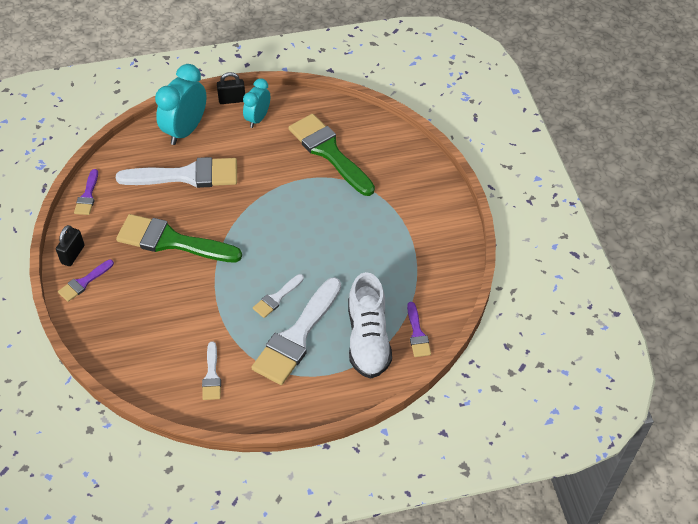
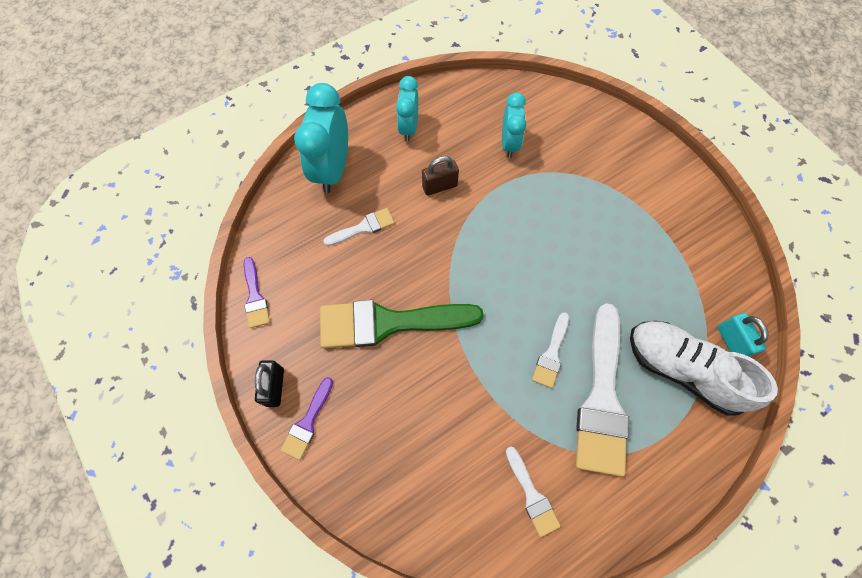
camera: 20 degrees left, 15 degrees up
white brush [116,157,237,188] -> white brush [324,208,395,246], size x0.48
black padlock [217,72,245,104] -> none
green brush [289,114,375,196] -> turquoise clock [502,92,526,158]
white shoe [348,272,392,379] -> white shoe turned 150 degrees clockwise [630,321,778,415]
purple brush [407,302,431,357] -> turquoise padlock [717,313,769,357]
none -> brown padlock [422,156,459,195]

